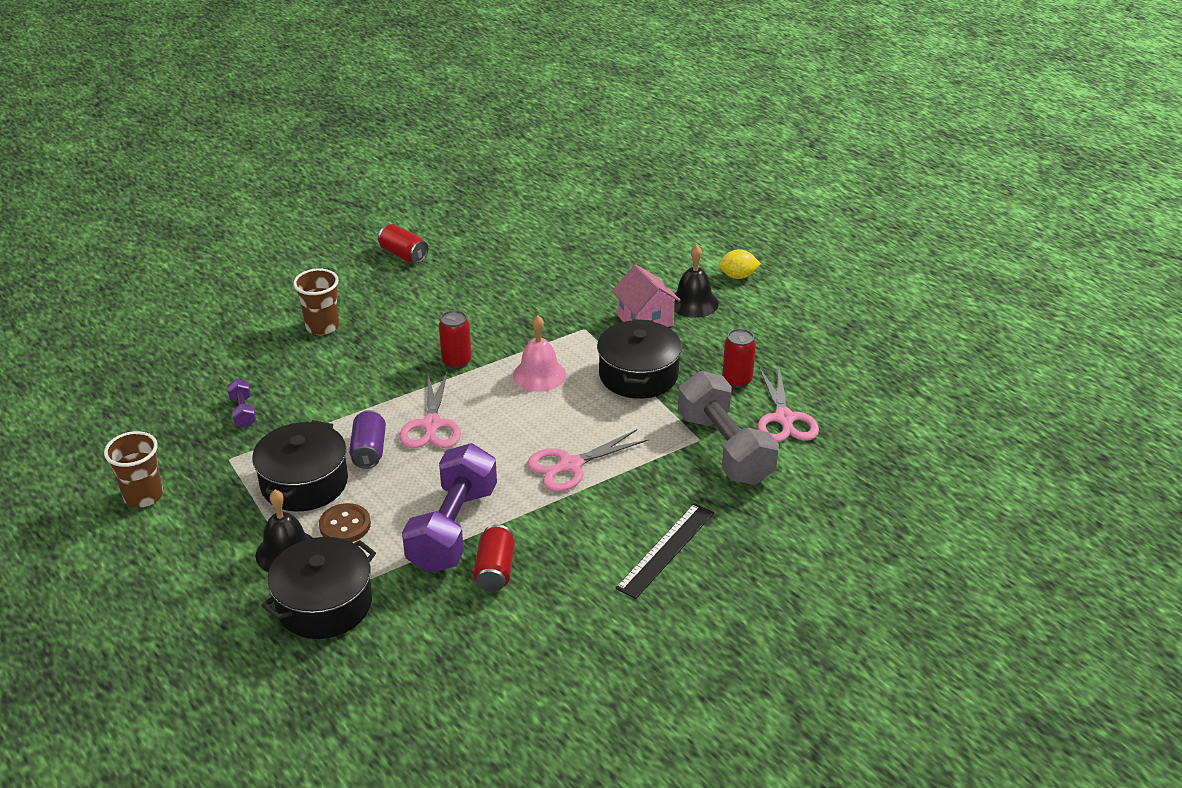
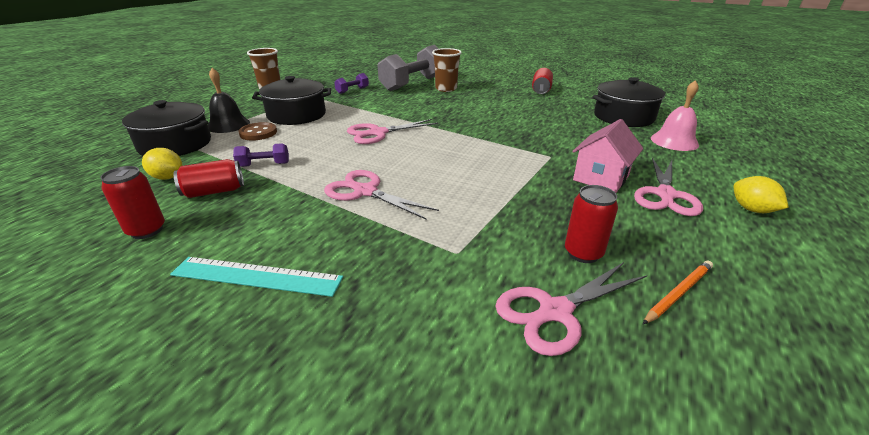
camera: 65 degrees right, 5 degrees down
purple can [349,410,386,469] -> none
purple dumbbell [402,443,497,573] -> purple dumbbell [233,143,289,167], size x0.44
red can [439,310,472,369] -> red can moved to [100,166,165,239]
pink bell [513,315,566,392] -> pink bell moved to [651,80,699,151]
black pot [597,319,682,399] -> black pot moved to [593,77,666,127]
black ruler [615,503,714,599] -> turquoise ruler [170,257,343,297]
black bell [674,245,719,318] -> pink scissors [634,157,703,216]
grey dumbbell [678,371,779,485] -> grey dumbbell moved to [377,45,439,91]
none -> yellow lemon [142,148,182,180]
none -> orange pencil [643,261,713,324]

